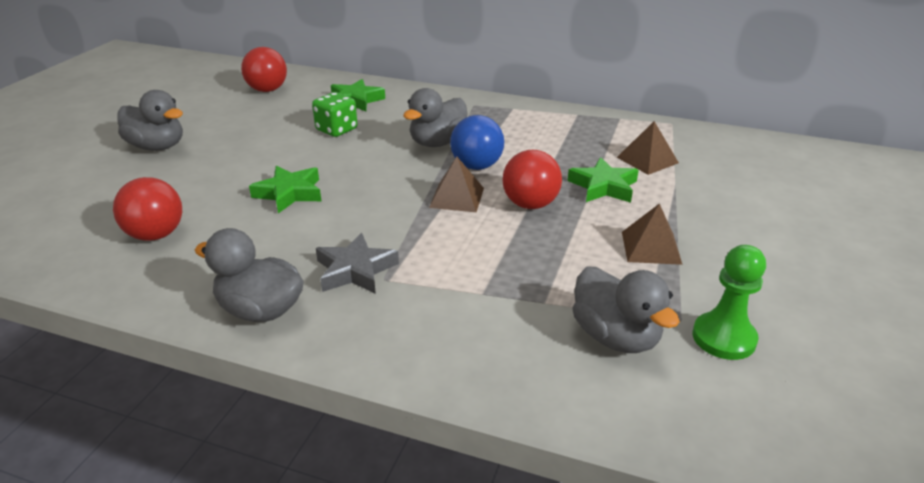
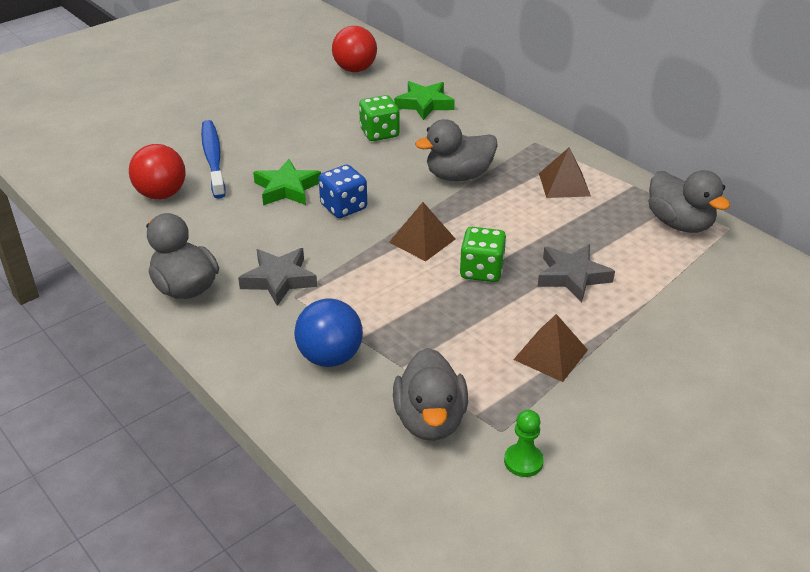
camera: 30 degrees right, 5 degrees up
grey duck [118,90,183,151] -> grey duck moved to [649,170,730,233]
blue ball [450,115,504,170] -> blue ball moved to [294,299,363,367]
red ball [503,150,562,209] -> green dice [460,227,506,282]
green star [568,157,639,203] -> grey star [538,244,615,302]
brown pyramid [617,121,679,175] -> brown pyramid moved to [539,147,591,198]
green pawn [693,245,766,360] -> green pawn [504,410,544,477], size x0.64
none -> blue toothbrush [201,120,226,199]
none -> blue dice [319,165,367,218]

